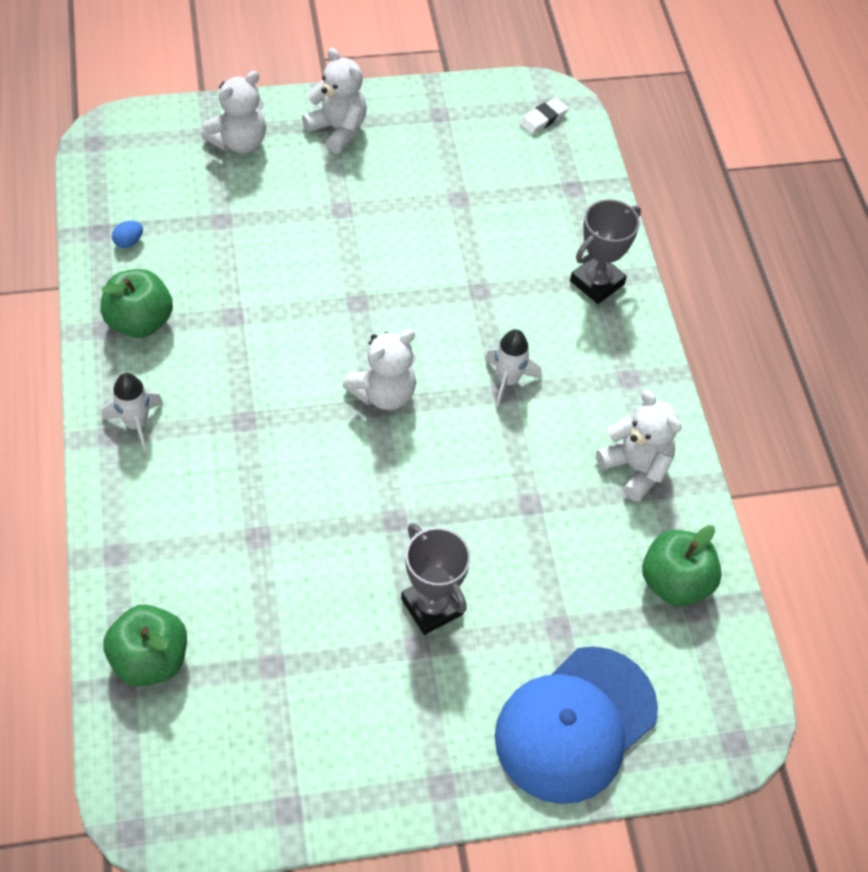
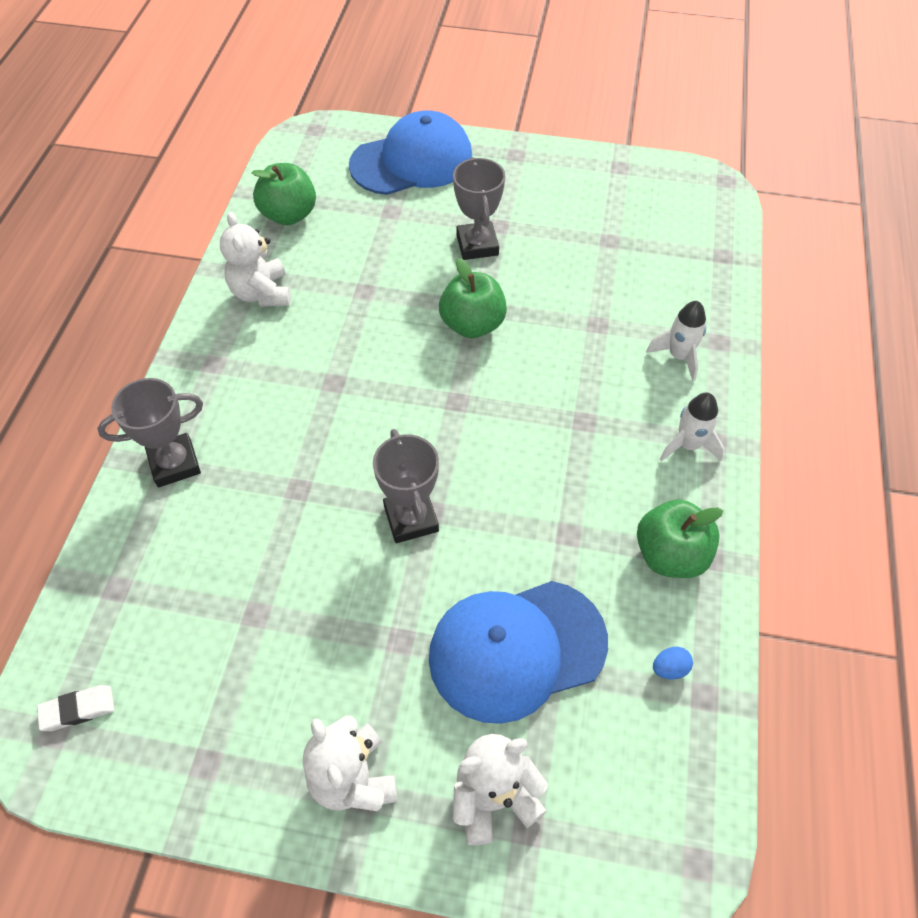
camera: 155 degrees left, 0 degrees up
green apple [104,605,187,686] -> green apple moved to [439,258,507,338]
white teddy bear [343,330,416,410] -> none
white rocket [485,329,542,407] -> white rocket moved to [646,301,706,381]
none -> grey trophy [373,429,439,543]
none -> blue cap [429,581,608,724]

